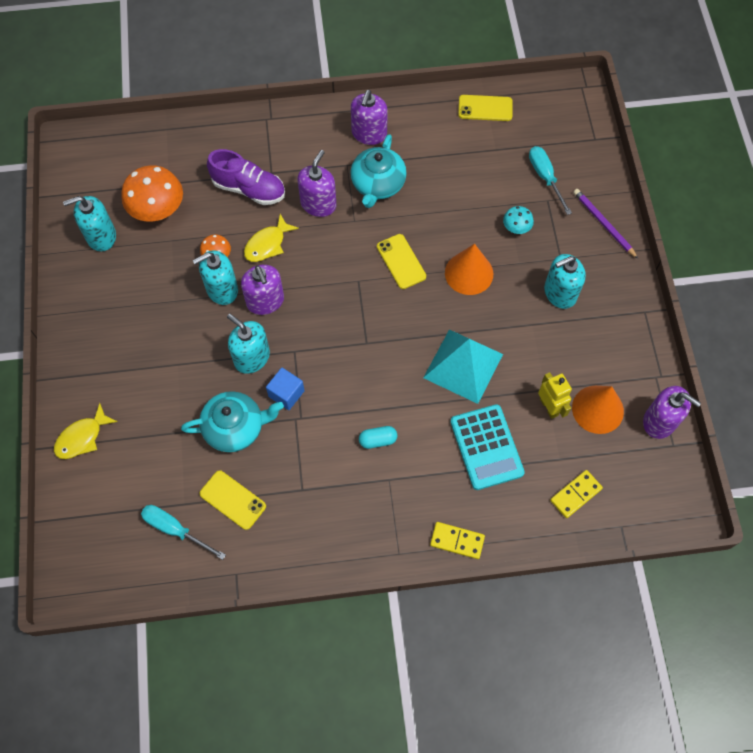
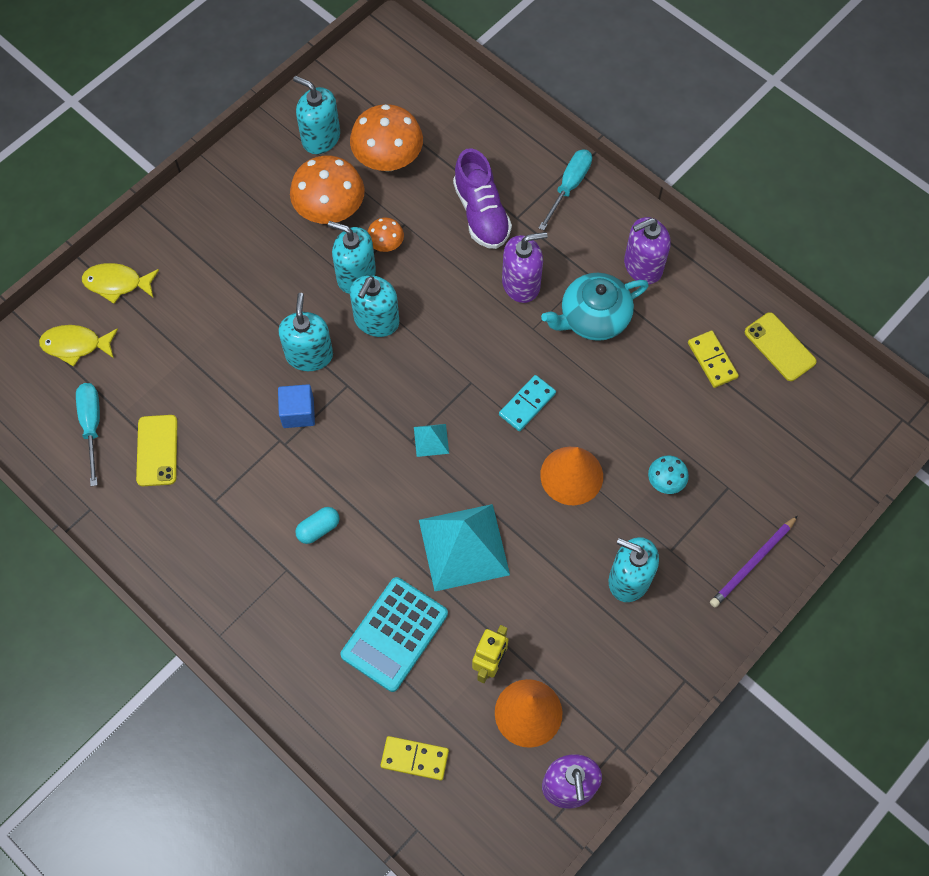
camera: 50 degrees right, 0 degrees up
turquoise teapot [181,391,284,452] -> none
purple soap dispenser [241,265,284,315] -> turquoise soap dispenser [350,275,399,337]
yellow fish [244,214,299,262] -> yellow fish moved to [39,325,118,367]
turquoise capsule [359,426,397,449] -> turquoise capsule turned 75 degrees counterclockwise [295,507,339,544]
yellow phone [377,234,426,289] -> turquoise domino [499,375,556,431]
yellow domino [430,522,485,559] -> yellow domino moved to [688,331,739,388]
turquoise screwdriver [529,146,572,215] -> turquoise screwdriver moved to [539,150,592,231]
purple pencil [573,189,638,259] -> purple pencil turned 150 degrees counterclockwise [710,516,798,607]
none -> orange mushroom [290,156,365,224]
none -> turquoise pyramid [414,424,449,457]

